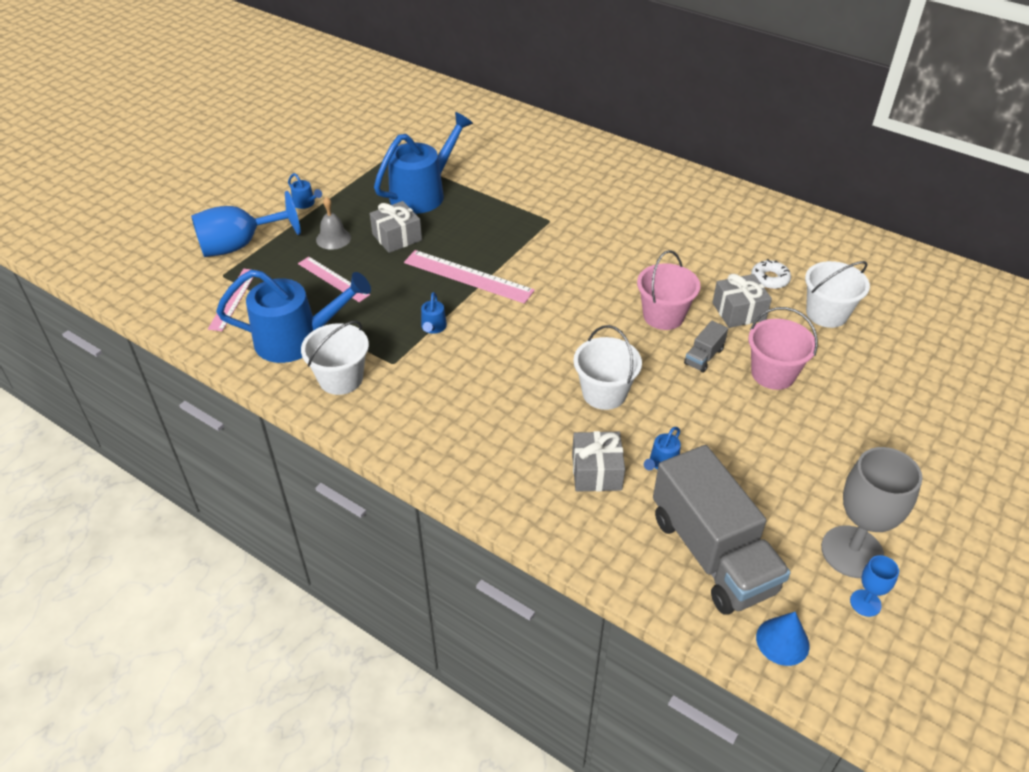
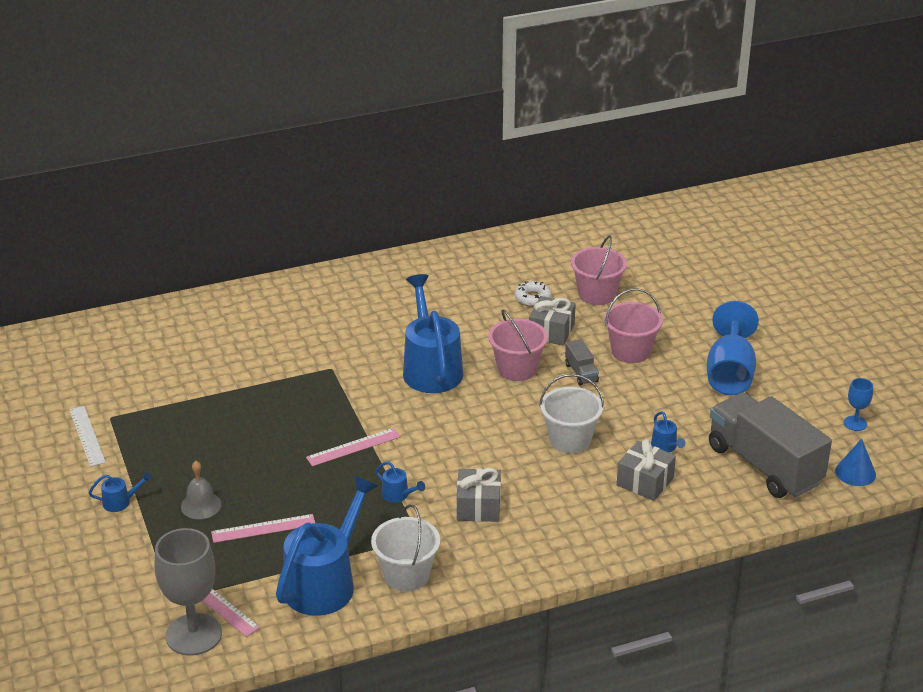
camera: 55 degrees left, 10 degrees down
blue goblet [191,191,301,257] -> blue goblet moved to [707,301,759,395]
grey gift [370,201,422,253] -> grey gift moved to [457,468,501,522]
blue watering can [374,112,473,214] -> blue watering can moved to [403,274,463,393]
pink ruler [404,250,535,304] -> pink ruler [306,428,400,466], size x0.66
grey truck [653,445,791,615] -> grey truck turned 135 degrees counterclockwise [709,393,832,498]
white bucket [805,261,870,328] -> pink bucket [571,235,627,305]
grey goblet [821,447,923,578] -> grey goblet moved to [155,528,222,656]
none -> white ruler [69,406,106,467]

